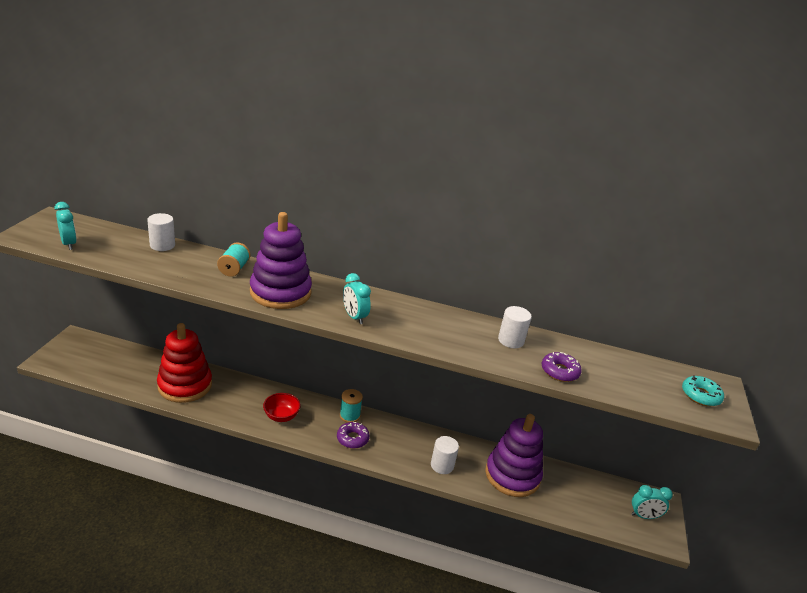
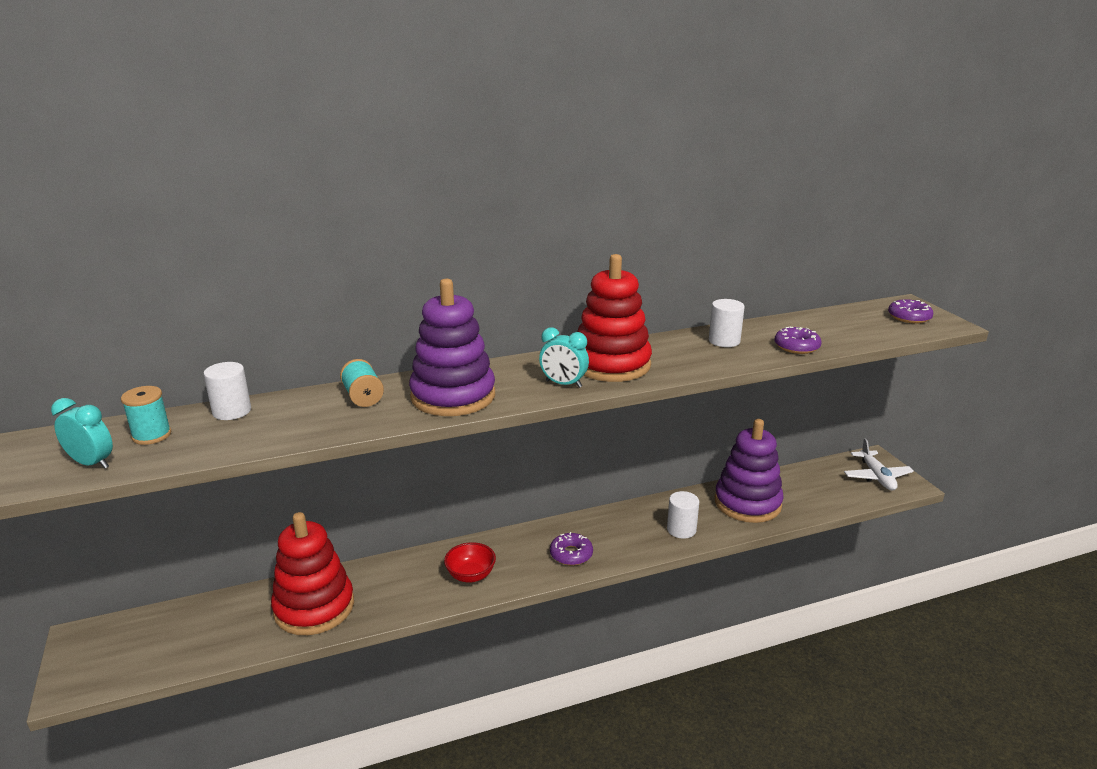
camera: 30 degrees left, 5 degrees down
turquoise spool [340,389,363,423] -> turquoise spool moved to [121,386,171,445]
turquoise clock [631,485,673,519] -> white plane [844,438,914,491]
turquoise donut [682,375,724,406] -> purple donut [888,299,933,323]
none -> red stacking toy [577,254,652,382]

